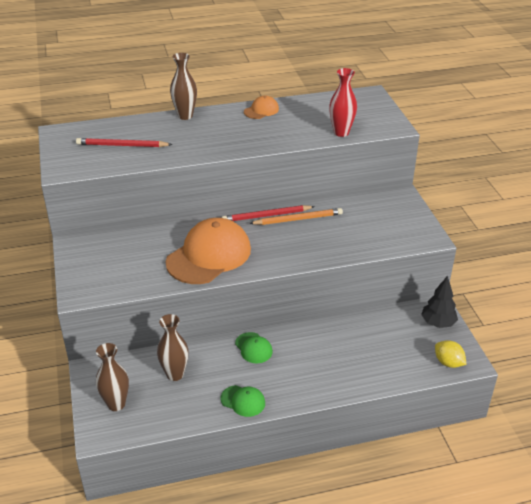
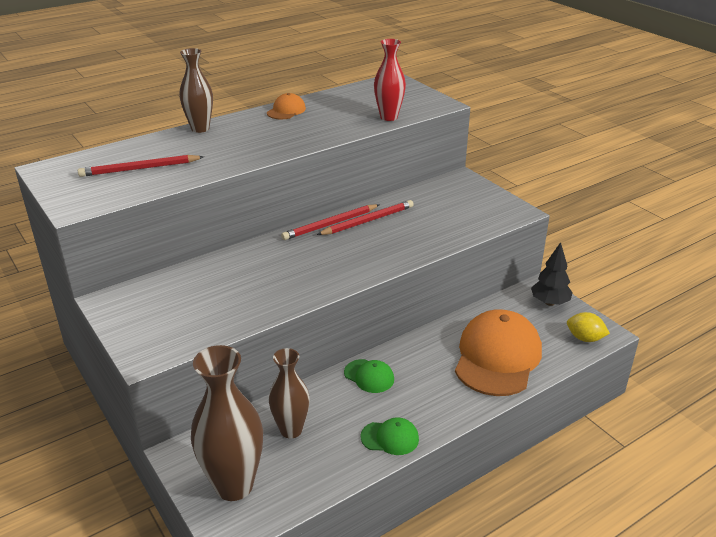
camera: 20 degrees left, 5 degrees down
brown vase [96,343,129,411] -> brown vase [191,345,263,501], size x1.58
orange cap [166,218,251,284] -> orange cap moved to [455,309,542,396]
orange pencil [249,208,343,225] -> red pencil [317,200,414,235]

